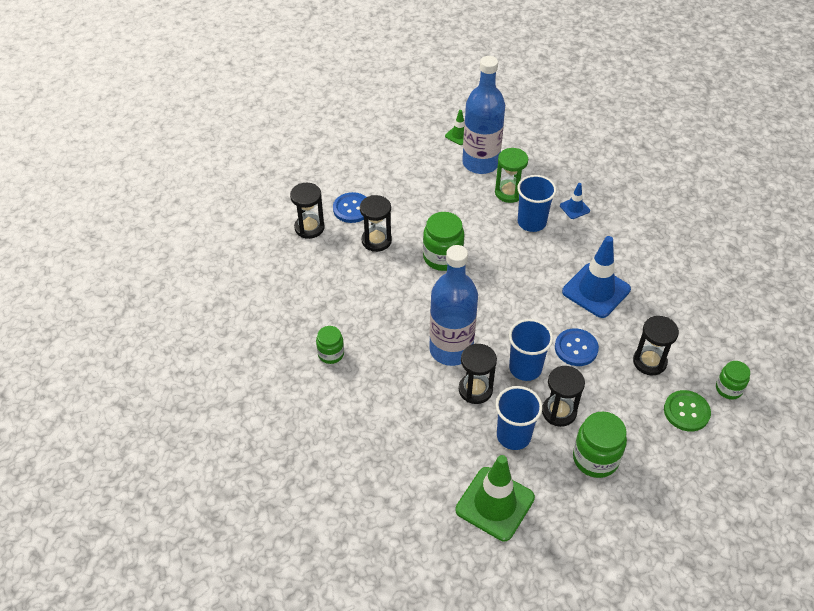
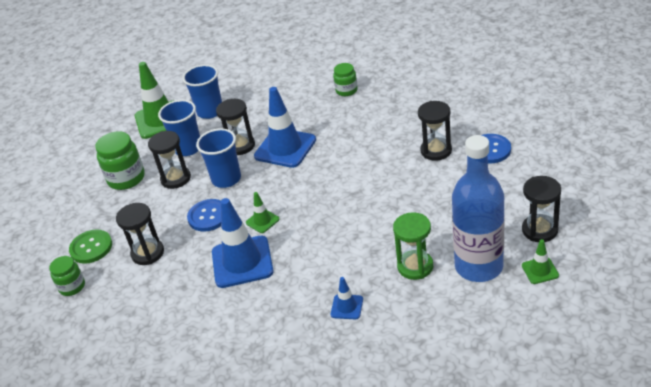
camera: 135 degrees right, 10 degrees down
black hourglass [290,183,325,239] -> black hourglass moved to [522,176,561,242]
green jar [423,212,464,271] -> none
blue bottle [429,245,478,366] -> blue traffic cone [254,87,316,168]
blue cup [517,175,557,232] -> blue cup moved to [182,64,222,119]
none -> green traffic cone [246,192,280,233]

